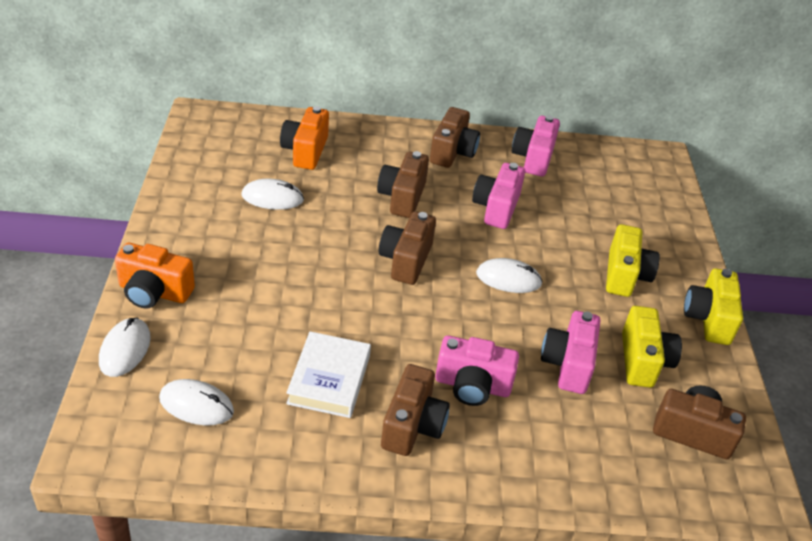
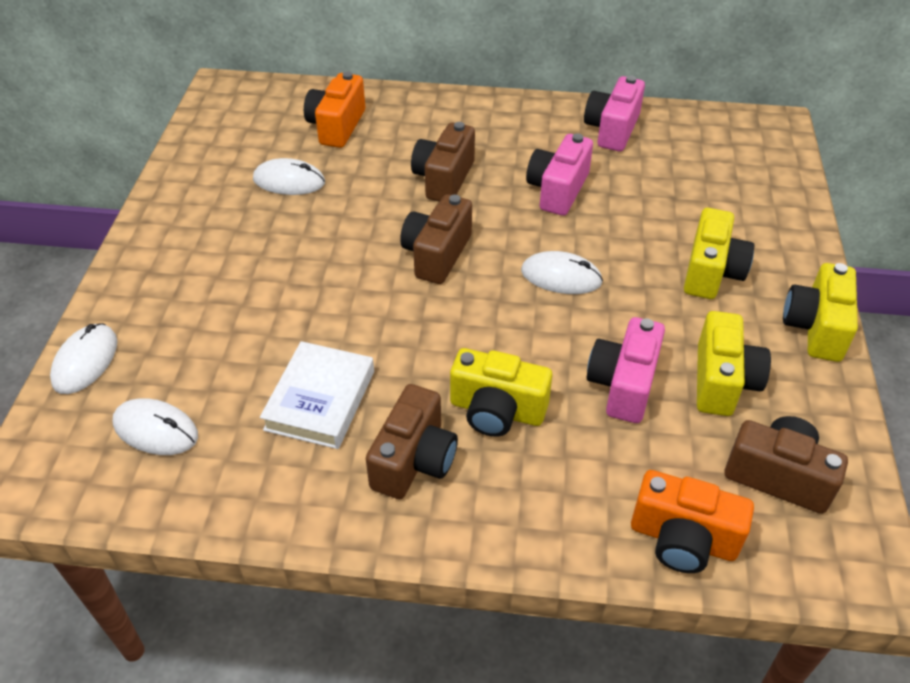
camera: 10 degrees right, 5 degrees up
orange camera [115,243,195,309] -> orange camera moved to [631,470,754,573]
brown camera [430,107,480,168] -> none
pink camera [435,335,519,406] -> yellow camera [450,348,552,437]

